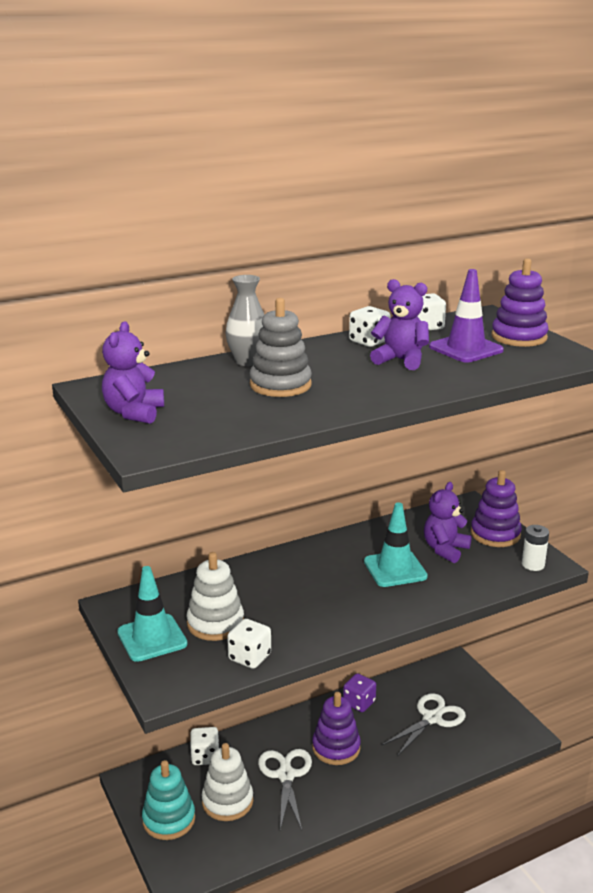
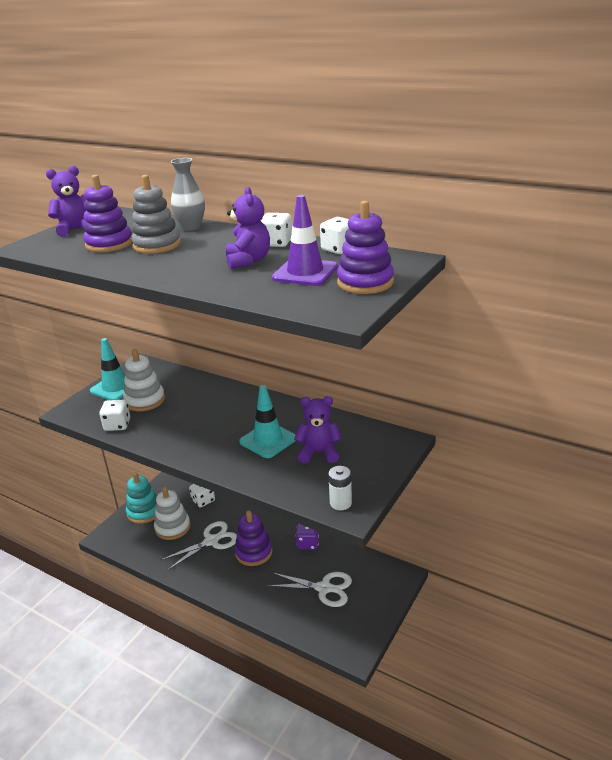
camera: 60 degrees right, 5 degrees up
purple stacking toy [471,470,522,547] -> purple stacking toy moved to [83,175,132,252]

